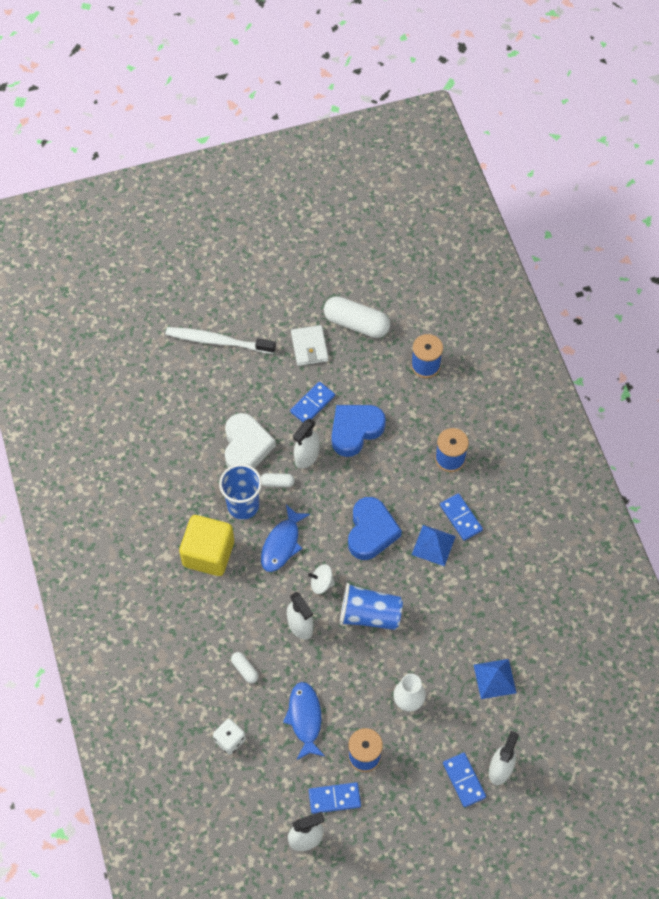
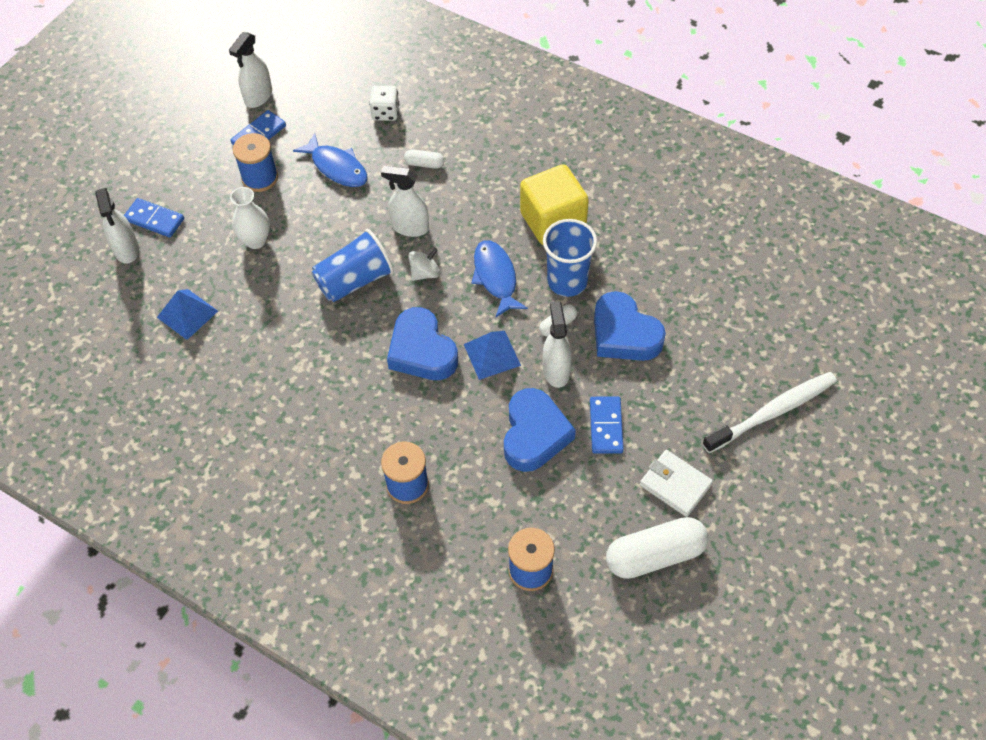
camera: 140 degrees right, 5 degrees down
white heart [225,413,276,468] -> blue heart [594,291,666,361]
blue pyramid [412,525,456,566] -> blue pyramid moved to [464,331,521,380]
blue domino [440,493,483,541] -> none

